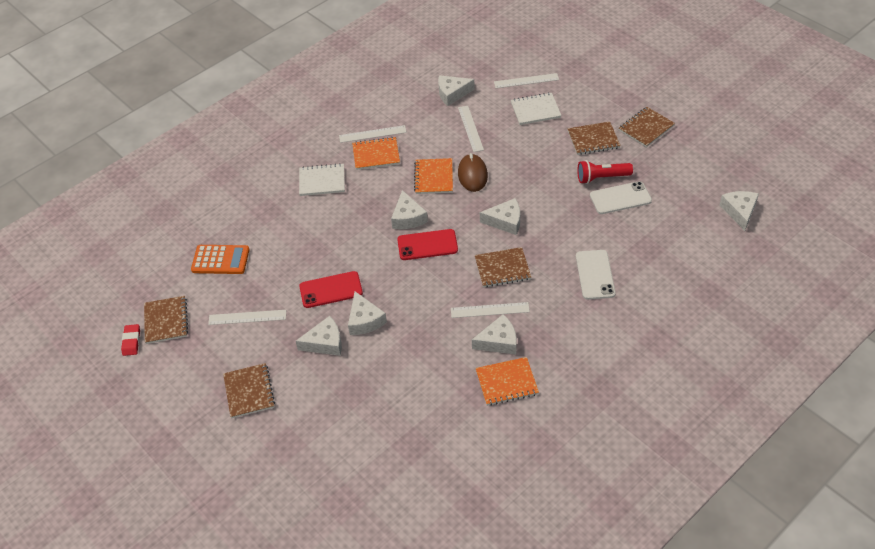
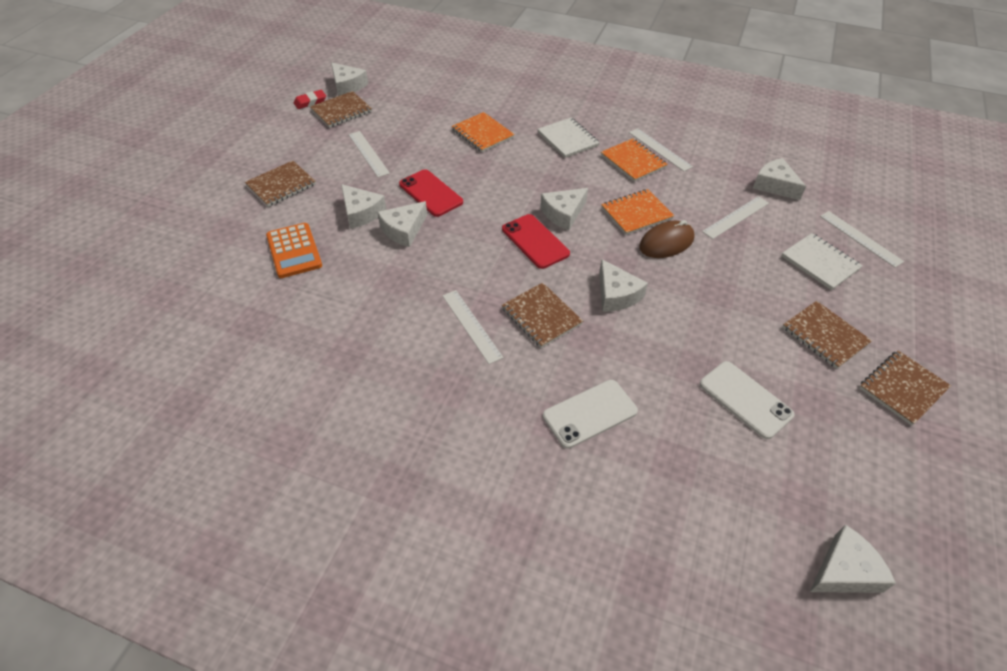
camera: 60 degrees right, 0 degrees up
orange calculator [191,245,249,274] -> orange calculator moved to [266,223,322,278]
white cheese [472,314,517,354] -> white cheese moved to [331,62,368,96]
orange notebook [476,357,539,406] -> orange notebook moved to [452,112,515,152]
red flashlight [577,160,633,184] -> none
brown notebook [619,107,675,147] -> brown notebook turned 60 degrees counterclockwise [859,350,951,426]

